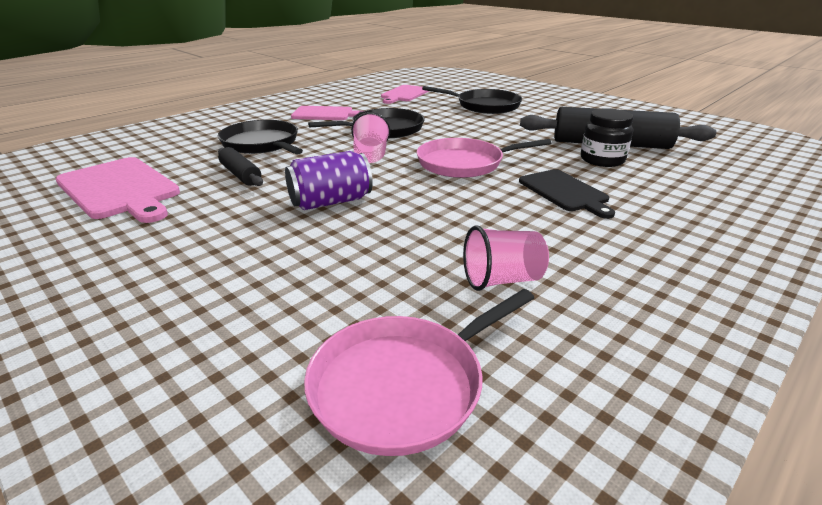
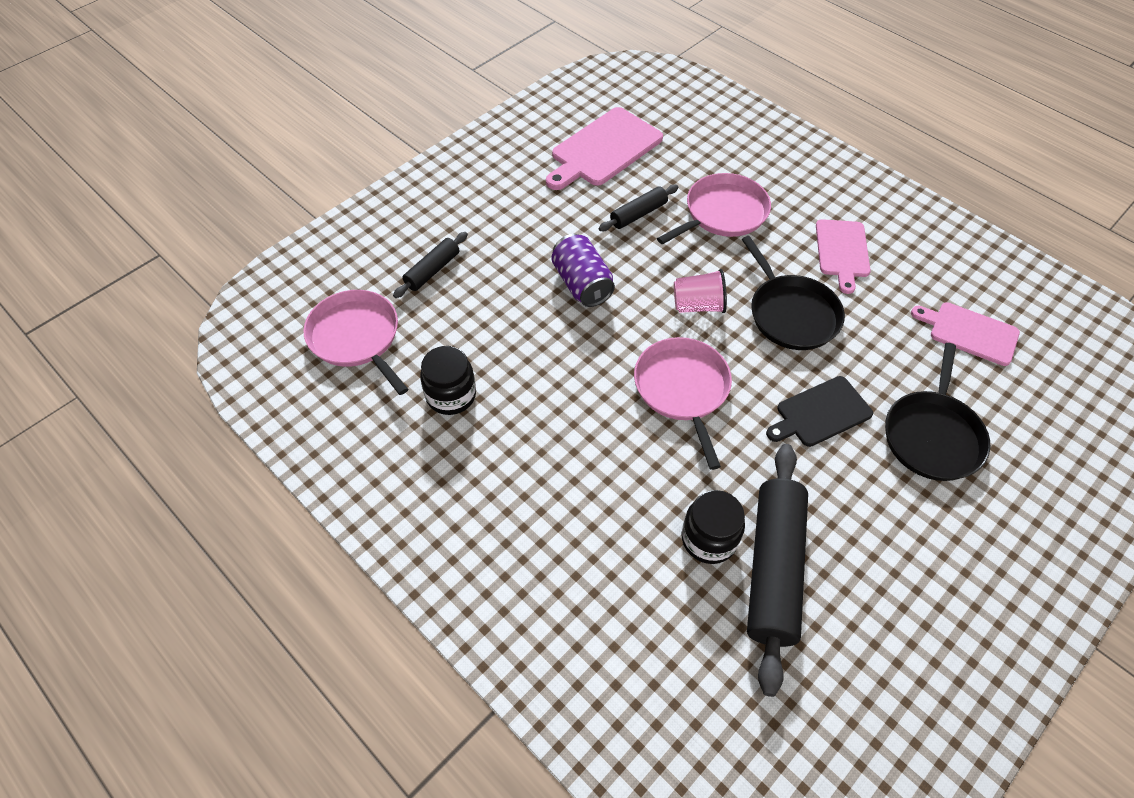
camera: 90 degrees right, 25 degrees up
black pan [218,120,303,155] -> pink pan [657,173,771,245]
pink cup [463,225,549,291] -> black jar [420,346,476,415]
black cutting board [519,169,615,219] -> black cutting board moved to [766,376,873,447]
none -> black rolling pin [393,232,468,298]

